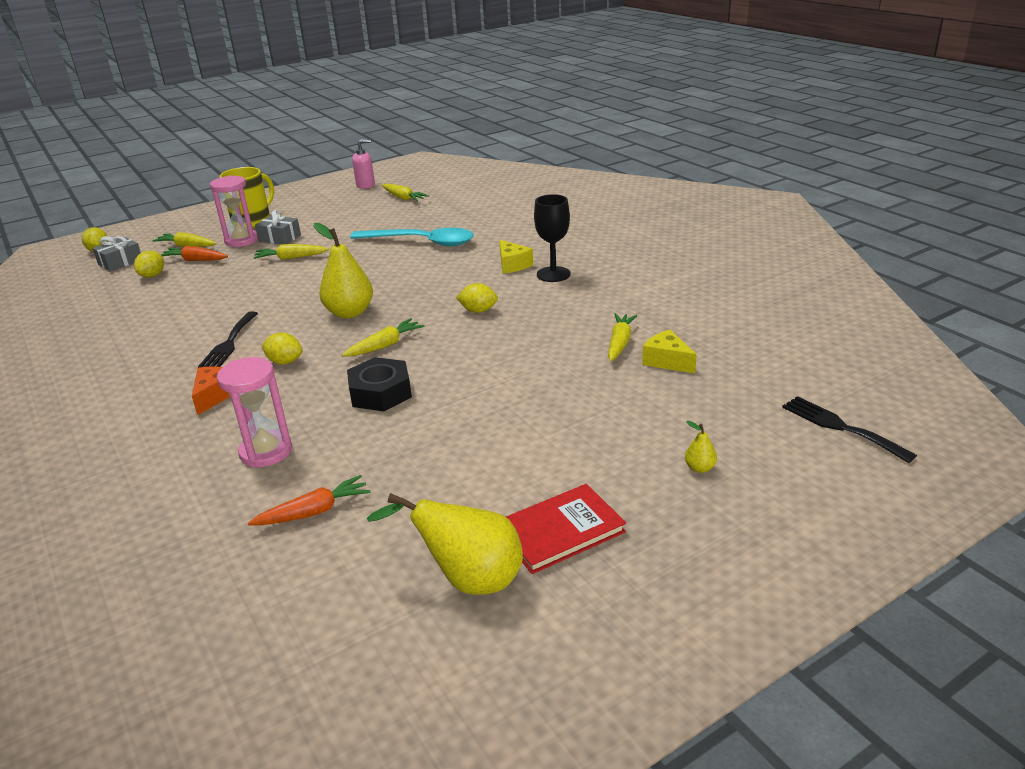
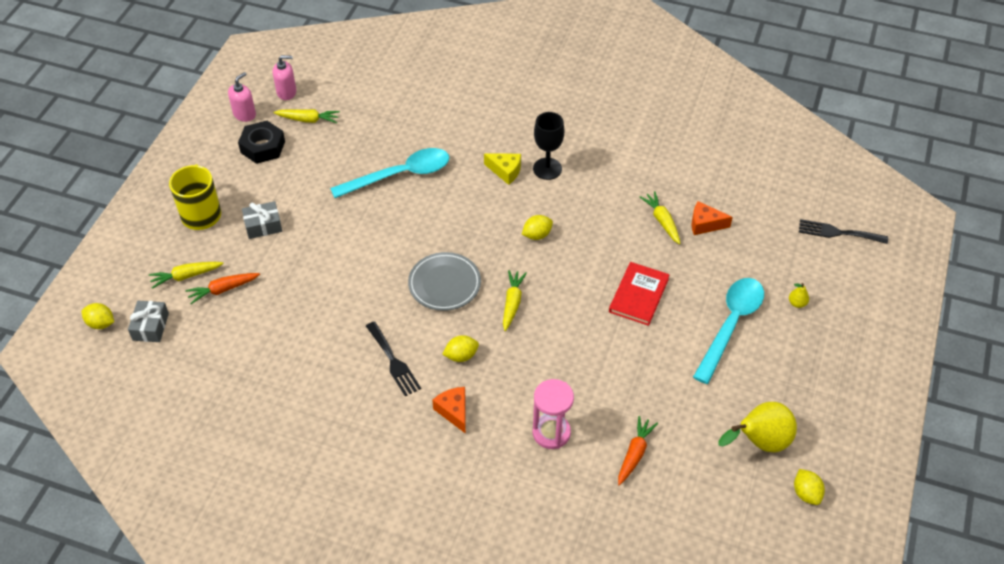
camera: 40 degrees left, 20 degrees up
yellow lemon [134,251,164,277] -> yellow lemon moved to [794,469,825,505]
pink hourglass [210,175,258,247] -> none
yellow carrot [253,244,329,260] -> none
yellow pear [313,223,373,318] -> grey plate [408,252,481,311]
black nut [347,357,412,411] -> black nut moved to [238,121,285,164]
red book [506,484,626,574] -> red book moved to [609,262,670,326]
yellow cheese [642,330,697,373] -> orange cheese [692,201,733,235]
none -> pink soap dispenser [273,55,296,100]
none -> turquoise spoon [693,278,764,384]

